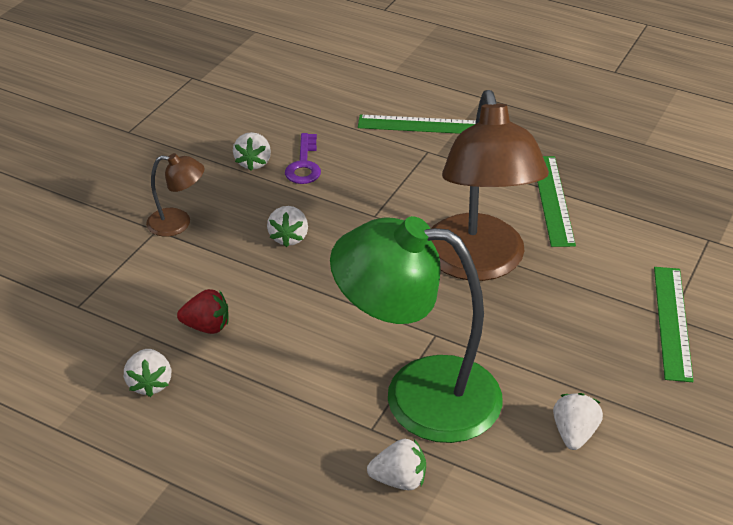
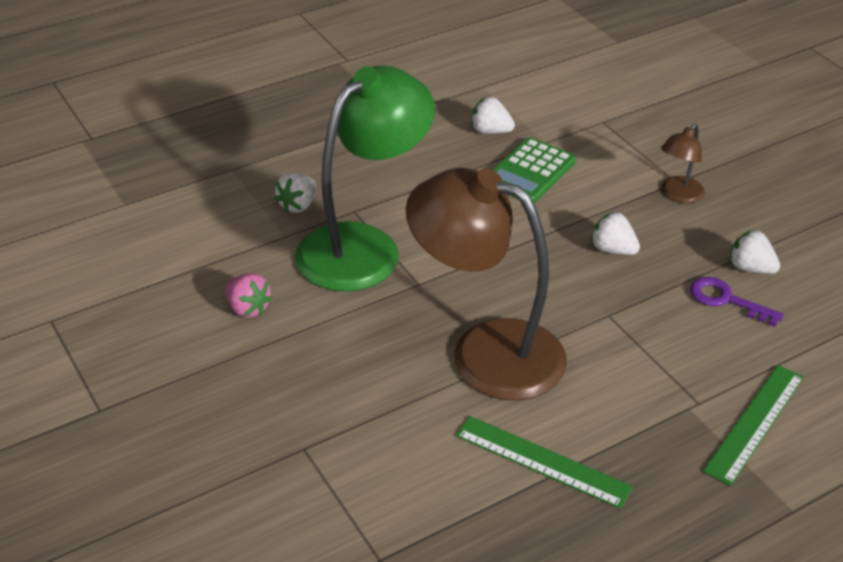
camera: 120 degrees right, 0 degrees up
red strawberry [177,289,229,334] -> green calculator [492,137,576,203]
white strawberry [553,393,603,450] -> pink strawberry [225,274,273,318]
green ruler [654,267,694,382] -> none

